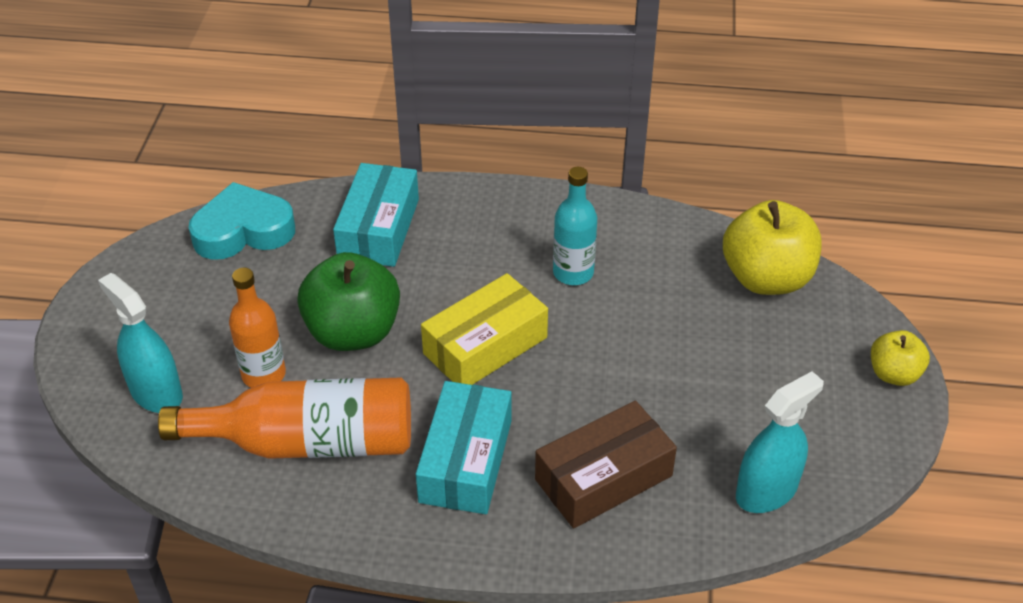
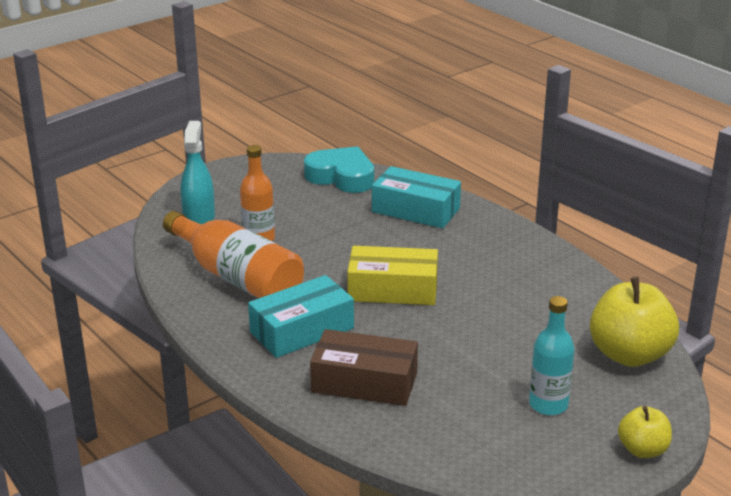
camera: 45 degrees right, 15 degrees down
green apple [297,252,400,351] -> none
turquoise box [333,163,419,267] -> turquoise box turned 60 degrees clockwise [372,166,461,228]
turquoise bottle [553,167,597,285] -> turquoise bottle moved to [529,296,574,415]
turquoise spray bottle [736,371,824,513] -> none

